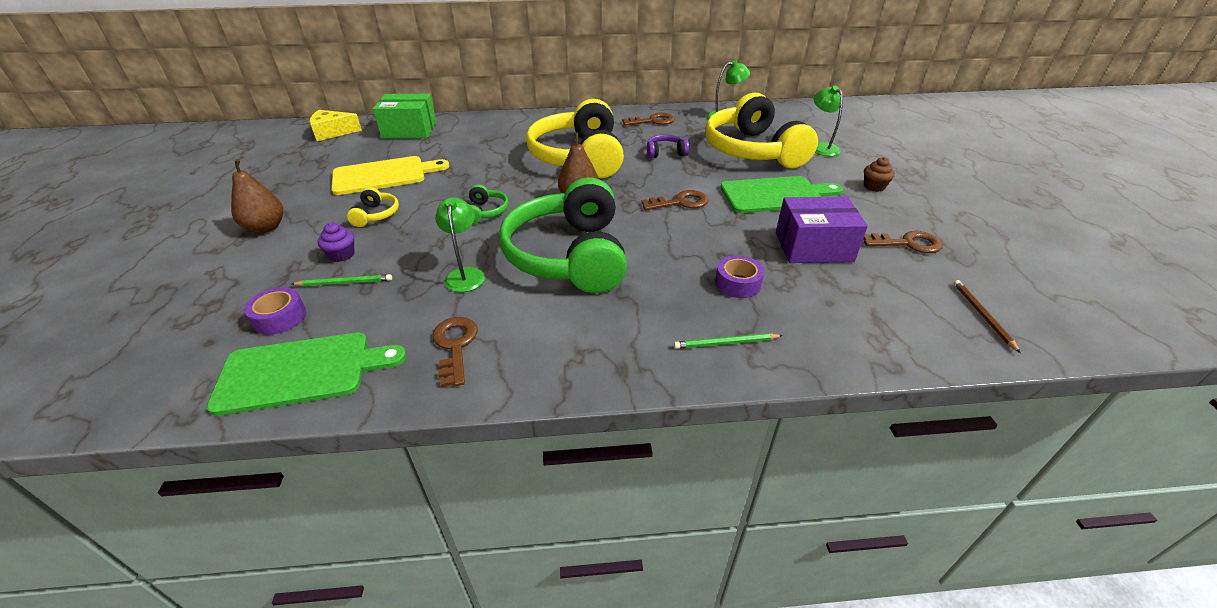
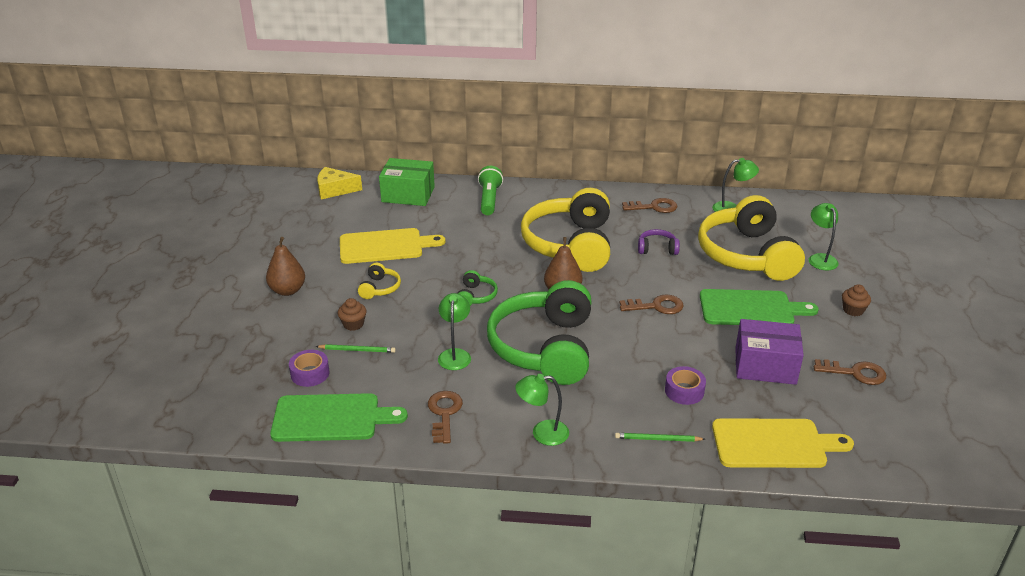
camera: 10 degrees right, 5 degrees down
purple cupcake [318,223,355,262] -> brown cupcake [338,298,367,331]
brown pencil [954,280,1021,353] -> none
none -> green flashlight [478,166,503,215]
none -> green lamp [515,374,569,446]
none -> yellow cutting board [712,418,854,468]

